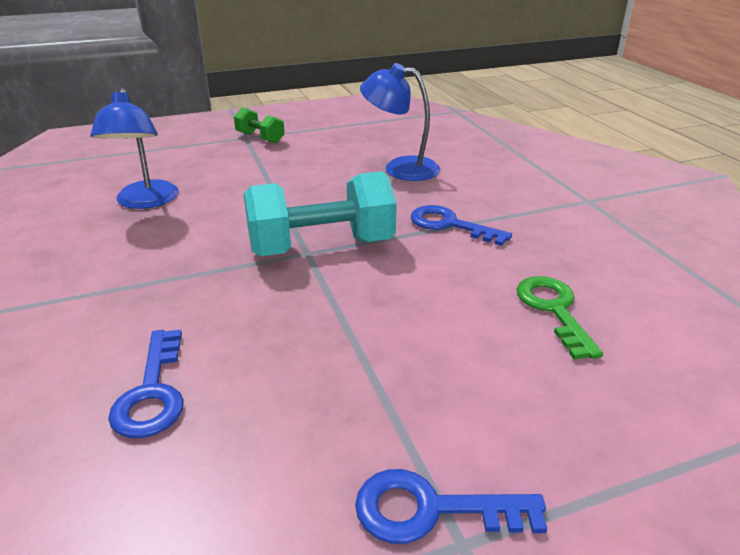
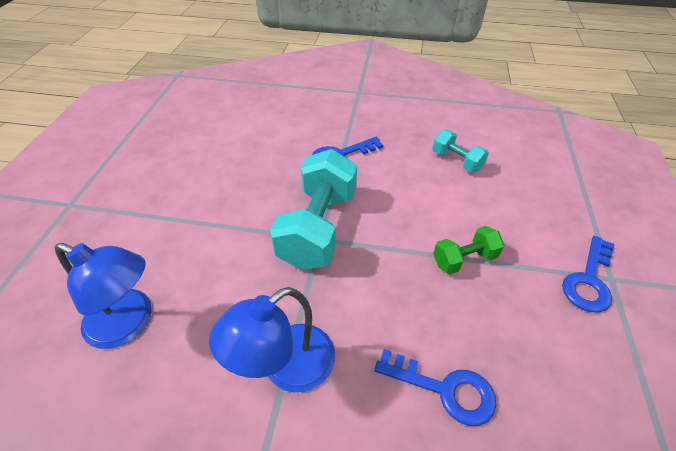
camera: 60 degrees left, 15 degrees up
green dumbbell [234,107,285,144] -> green dumbbell moved to [433,226,504,274]
blue lamp [360,63,440,181] -> blue lamp moved to [209,287,335,393]
green key [516,276,603,360] -> turquoise dumbbell [432,130,489,172]

